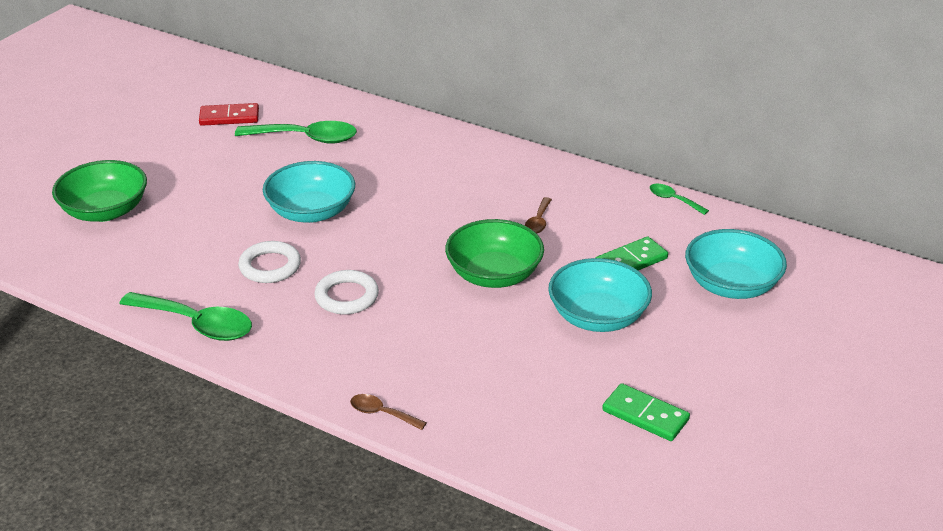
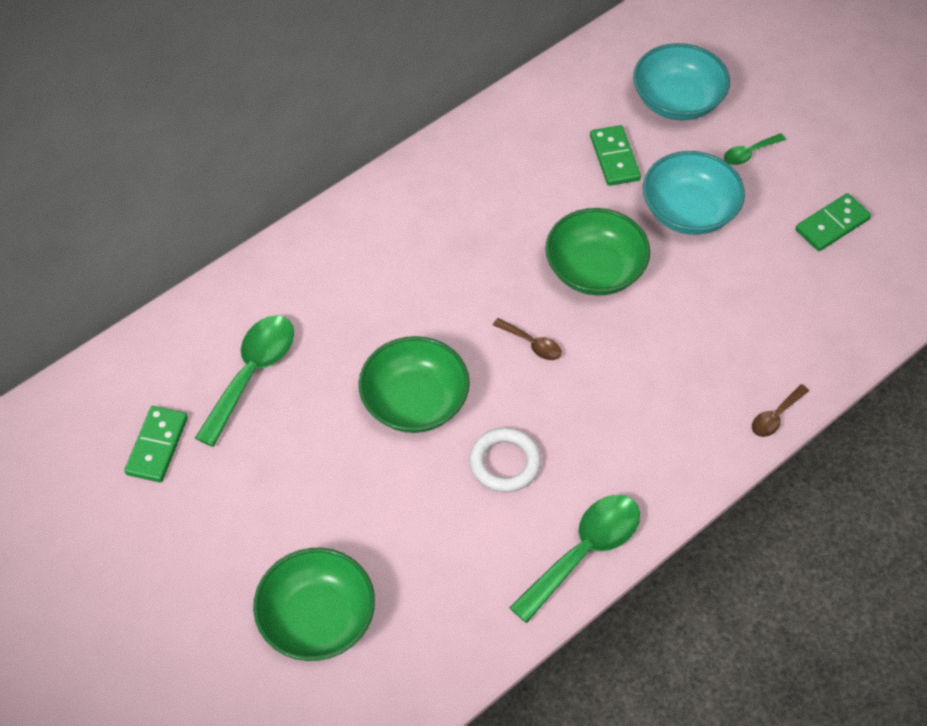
camera: 70 degrees left, 20 degrees up
red domino [199,103,259,126] -> green domino [124,406,188,482]
turquoise bowl [263,161,355,223] -> green bowl [359,336,470,433]
white ring [314,270,379,314] -> none
brown spoon [525,197,552,233] -> brown spoon moved to [493,318,562,360]
green spoon [650,184,709,215] -> green spoon moved to [724,133,786,165]

